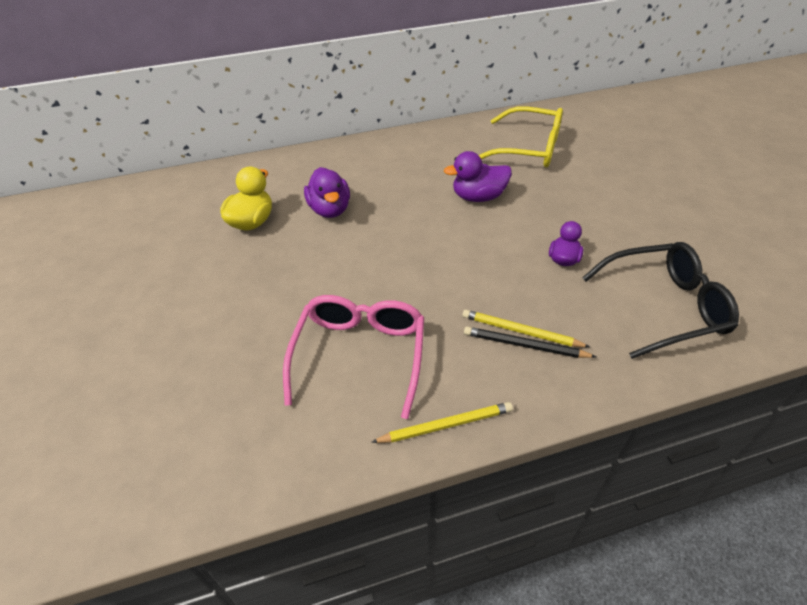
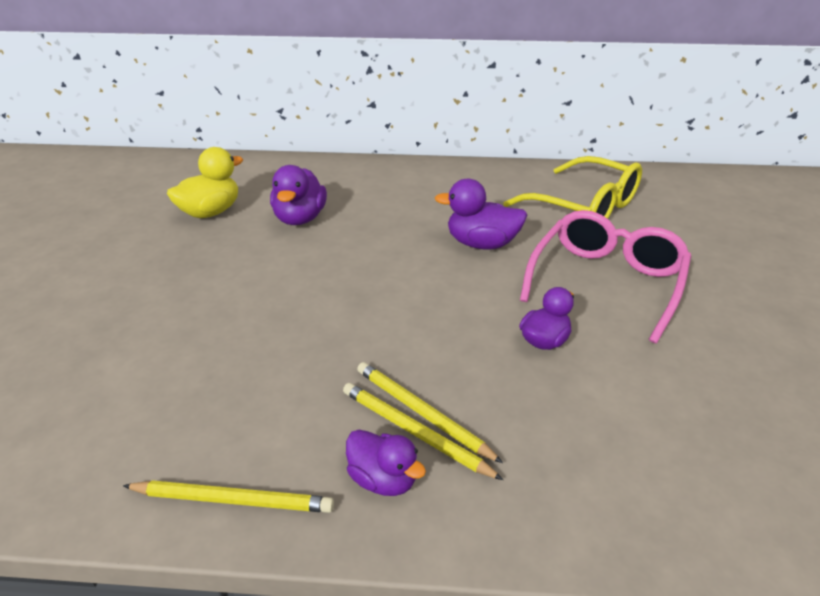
camera: 20 degrees right, 10 degrees down
pink glasses [283,295,424,419] -> pink glasses moved to [520,210,691,343]
black pencil [464,327,596,358] -> yellow pencil [343,383,503,480]
black glasses [582,242,739,359] -> none
none -> purple duck [346,430,426,496]

